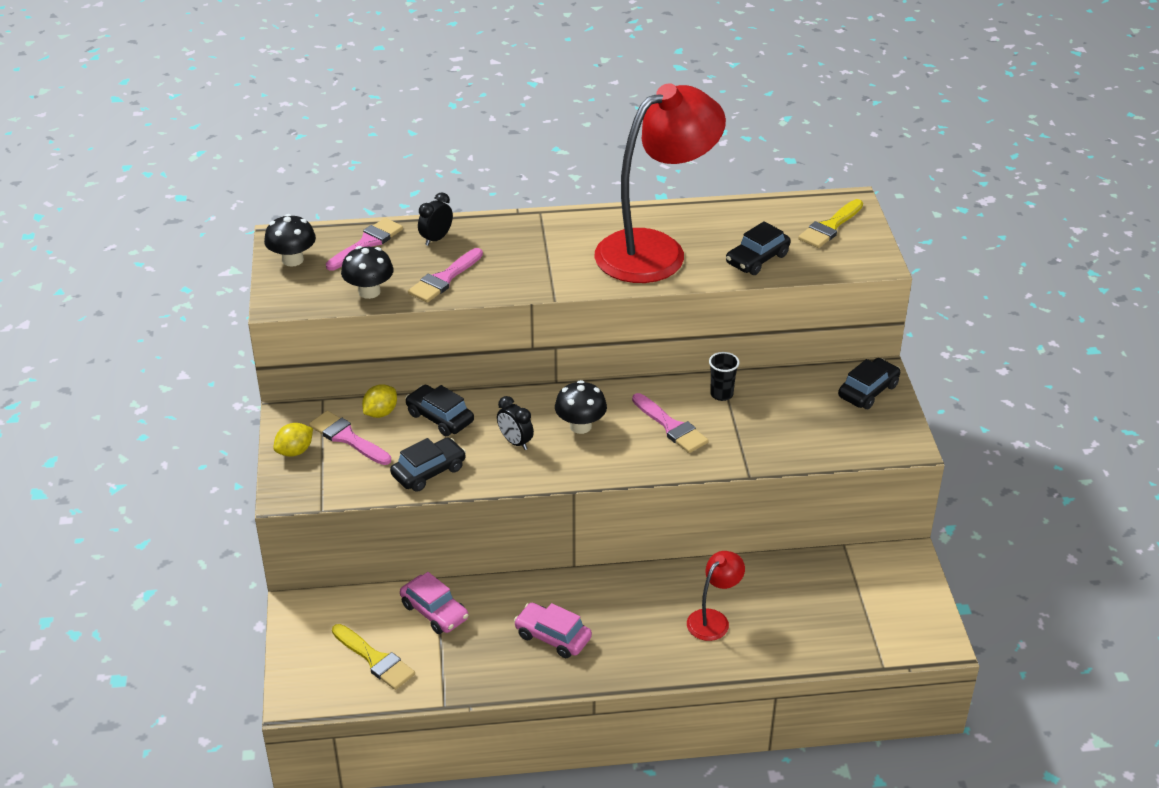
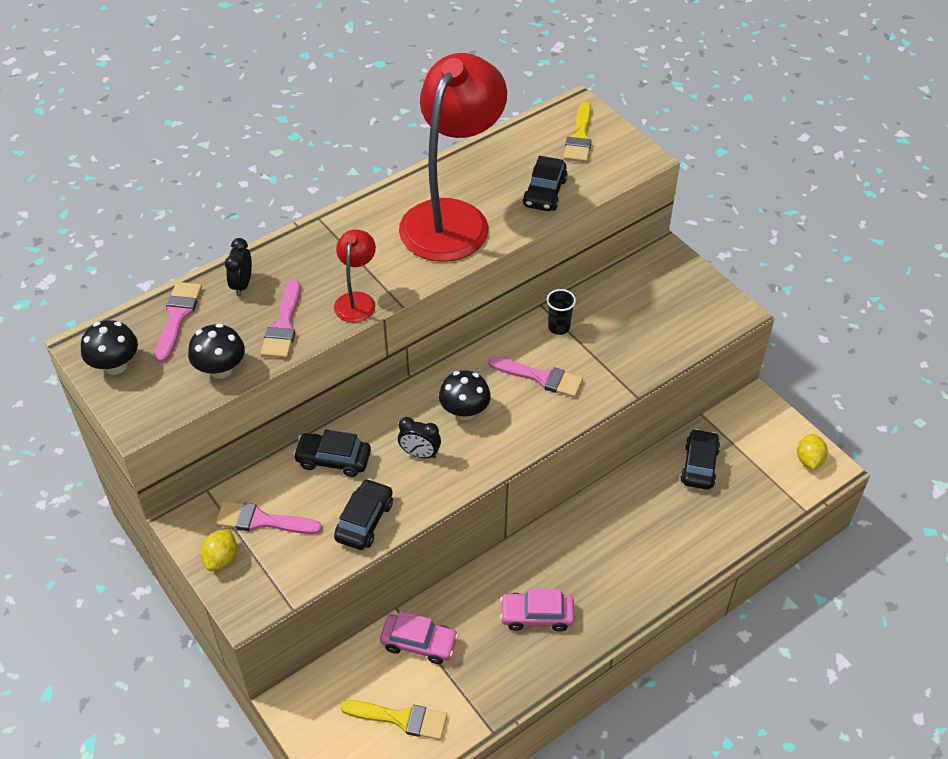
camera: 30 degrees left, 10 degrees up
yellow lemon [362,384,397,418] -> yellow lemon moved to [797,434,828,469]
red lamp [687,551,745,641] -> red lamp moved to [334,230,376,322]
black car [838,358,900,409] -> black car moved to [680,429,720,490]

